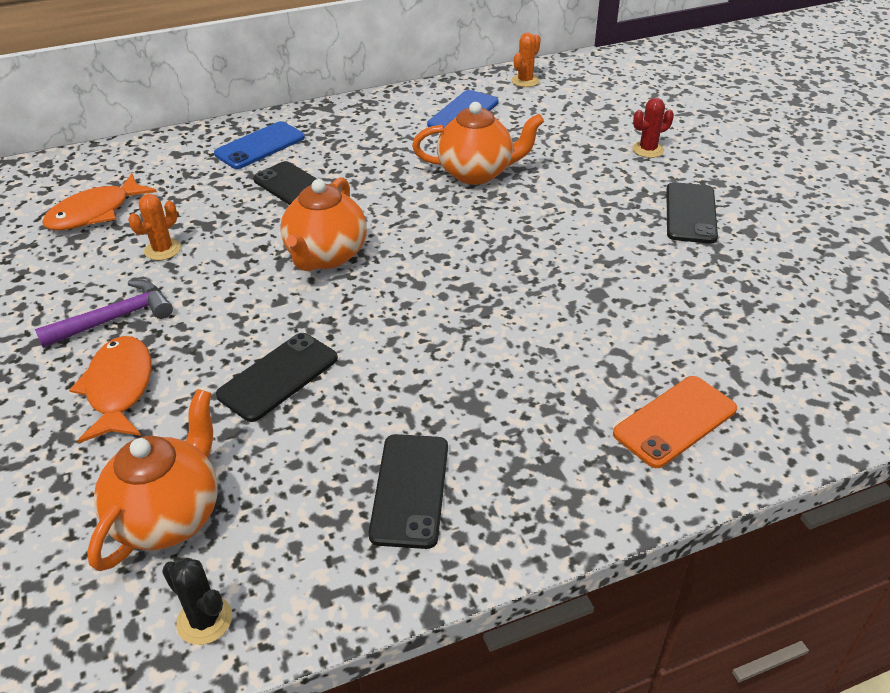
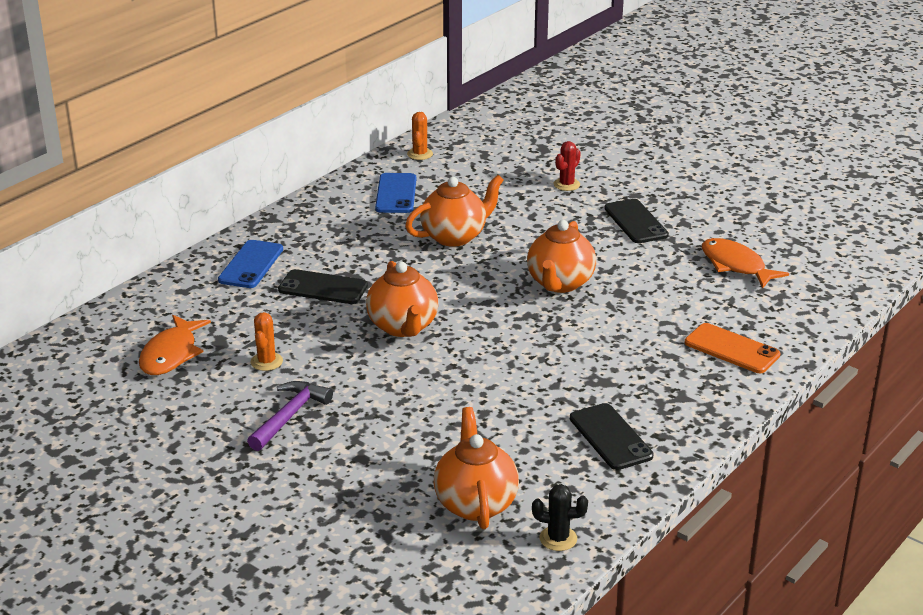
camera: 30 degrees left, 10 degrees down
orange fish [69,336,152,443] -> orange fish moved to [702,238,789,289]
black phone [216,333,338,422] -> none
orange phone [613,376,737,468] -> orange phone turned 75 degrees counterclockwise [685,323,780,373]
none -> orange teapot [527,220,596,293]

